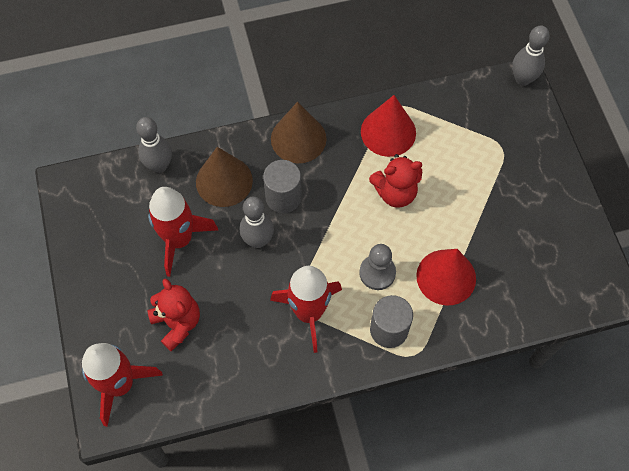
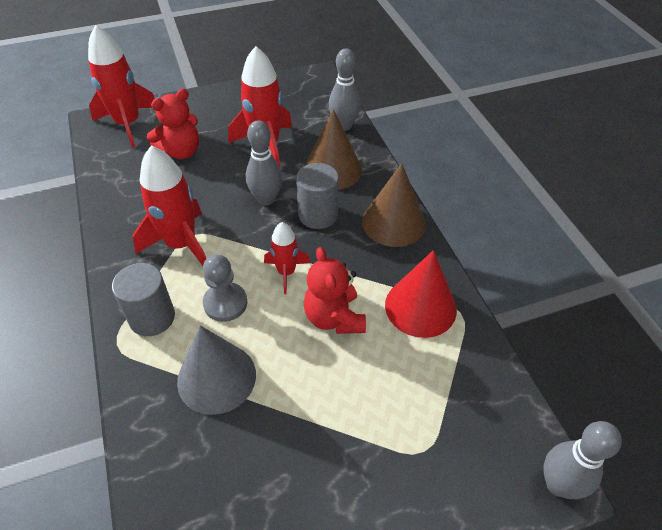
camera: 85 degrees right, 15 degrees down
red cone [416,249,476,305] -> grey cone [177,325,256,415]
none -> red rocket [264,222,310,294]

